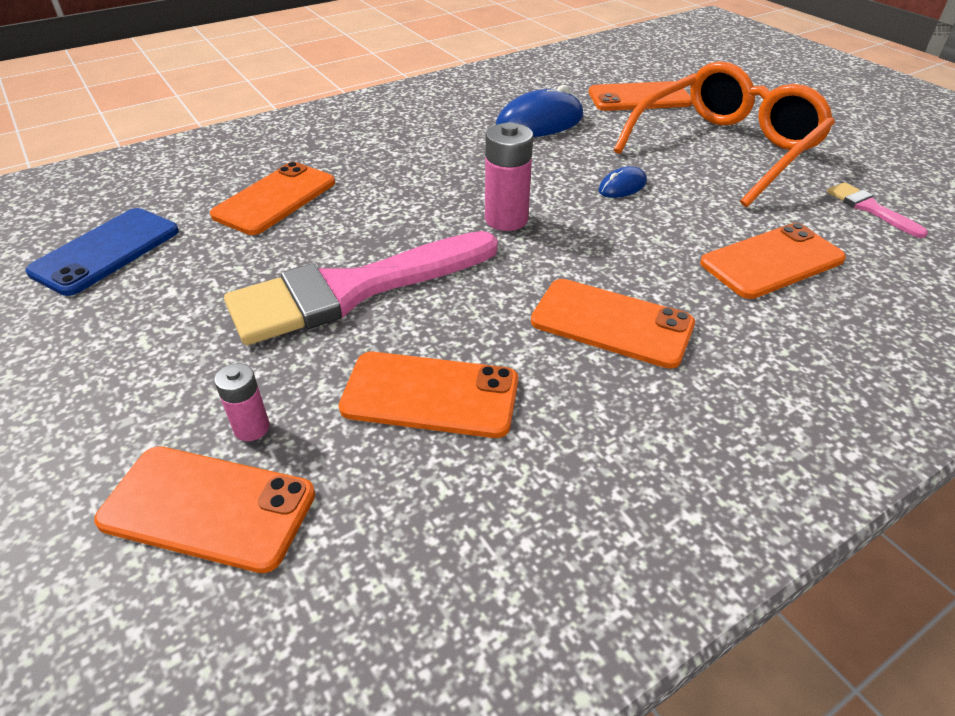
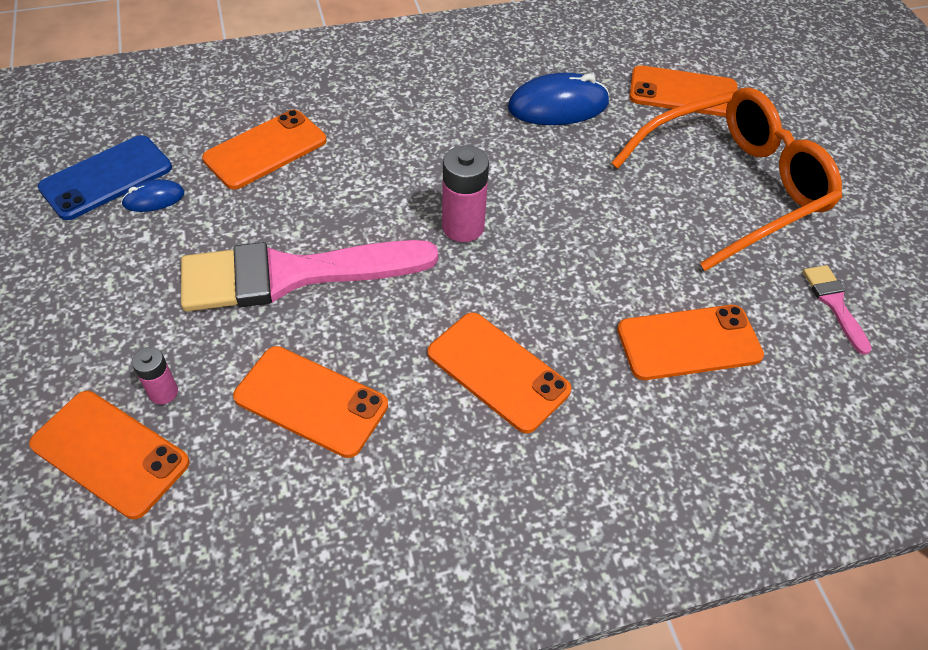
camera: 15 degrees right, 10 degrees up
blue mouse [598,166,647,198] -> blue mouse moved to [121,179,185,212]

